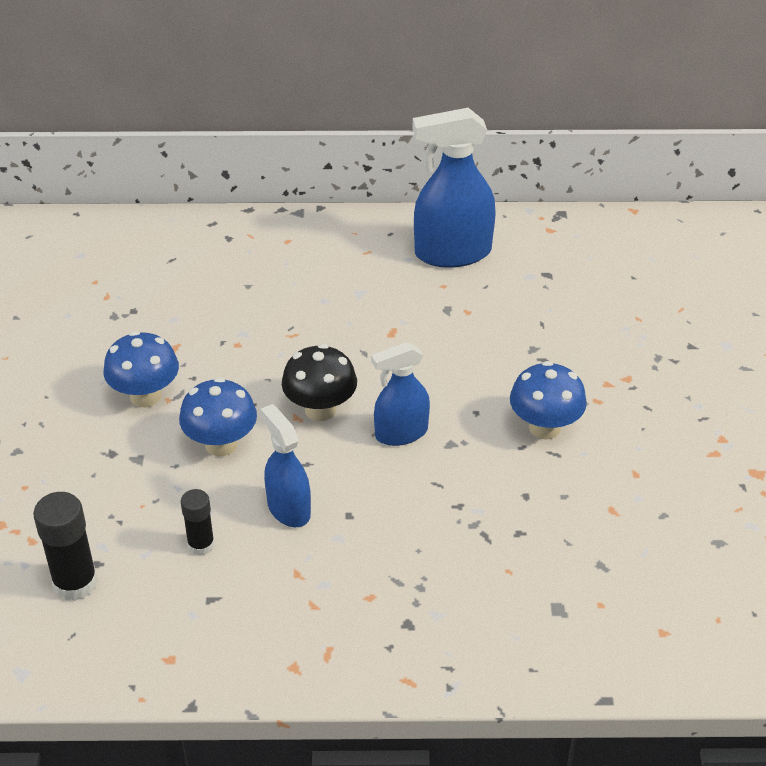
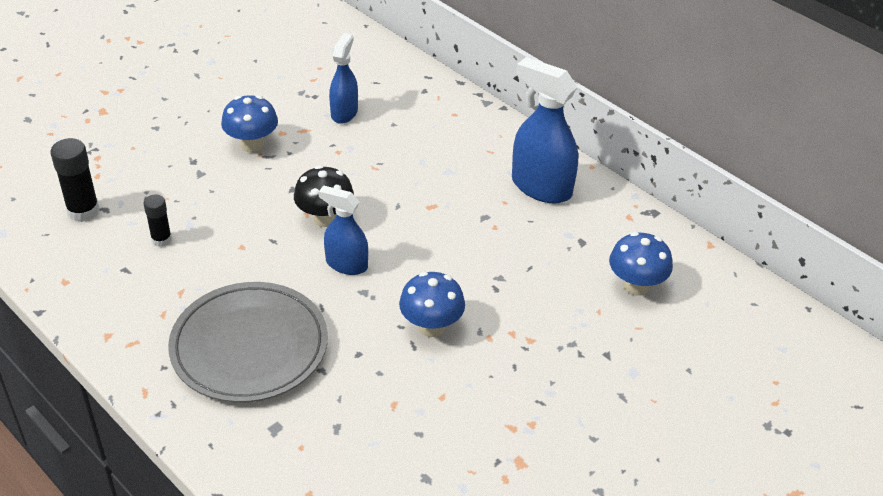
camera: 45 degrees right, 0 degrees up
blue mushroom [179,377,257,456] -> blue mushroom moved to [609,232,673,296]
blue spray bottle [260,404,311,527] -> blue spray bottle moved to [329,33,358,124]
none -> grey plate [168,282,328,403]

